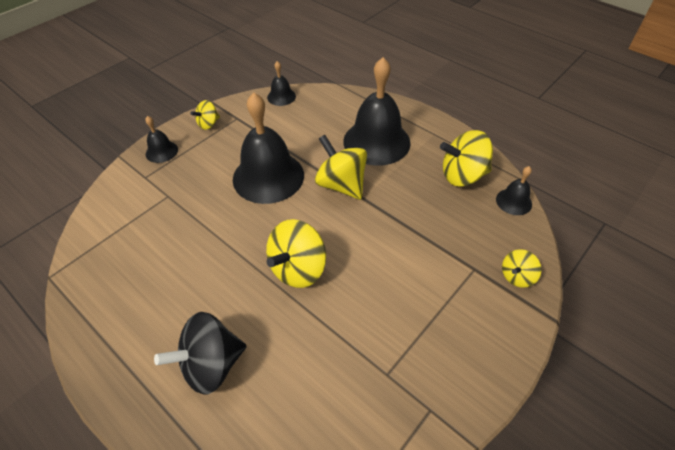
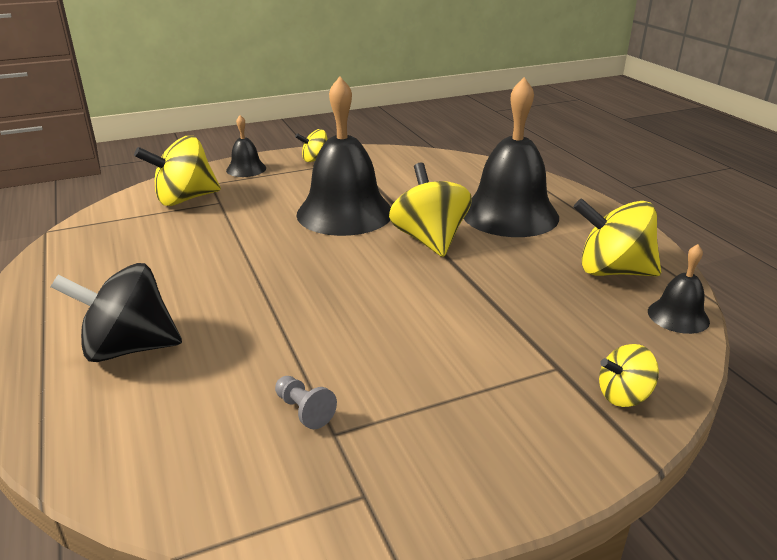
camera: 25 degrees right, 20 degrees down
yellow spinning top [266,219,326,288] -> yellow spinning top moved to [134,136,221,206]
black bell [267,61,296,106] -> none
none -> grey pawn [275,376,337,429]

